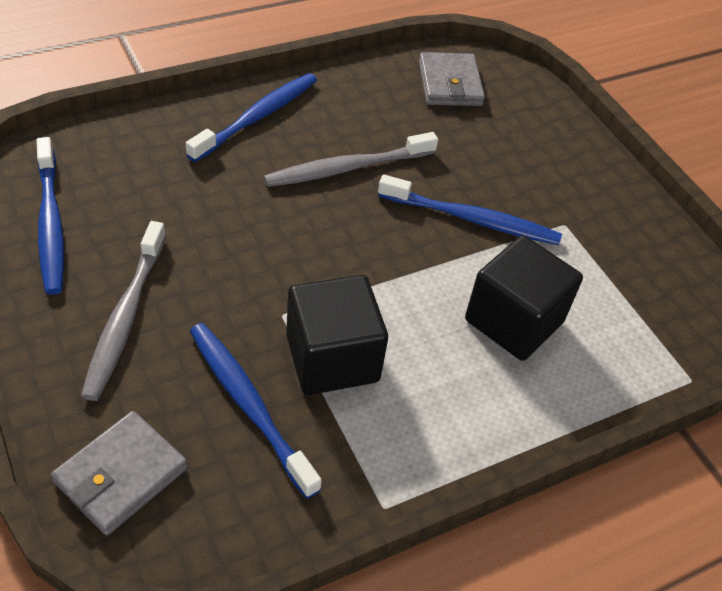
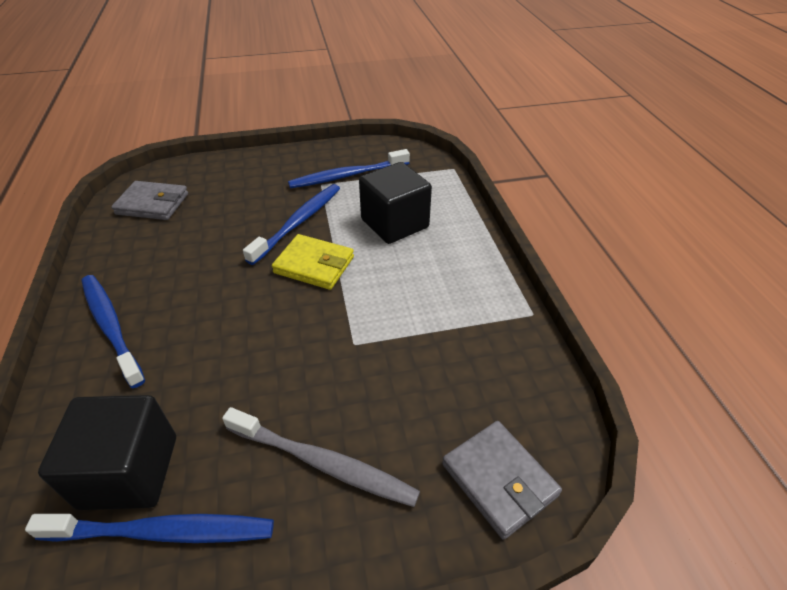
camera: 70 degrees left, 5 degrees down
blue toothbrush [190,323,322,499] -> blue toothbrush moved to [288,149,410,188]
grey toothbrush [264,132,438,187] -> none
black cube [286,275,388,395] -> black cube moved to [38,395,176,510]
none -> yellow wallet [272,234,354,290]

